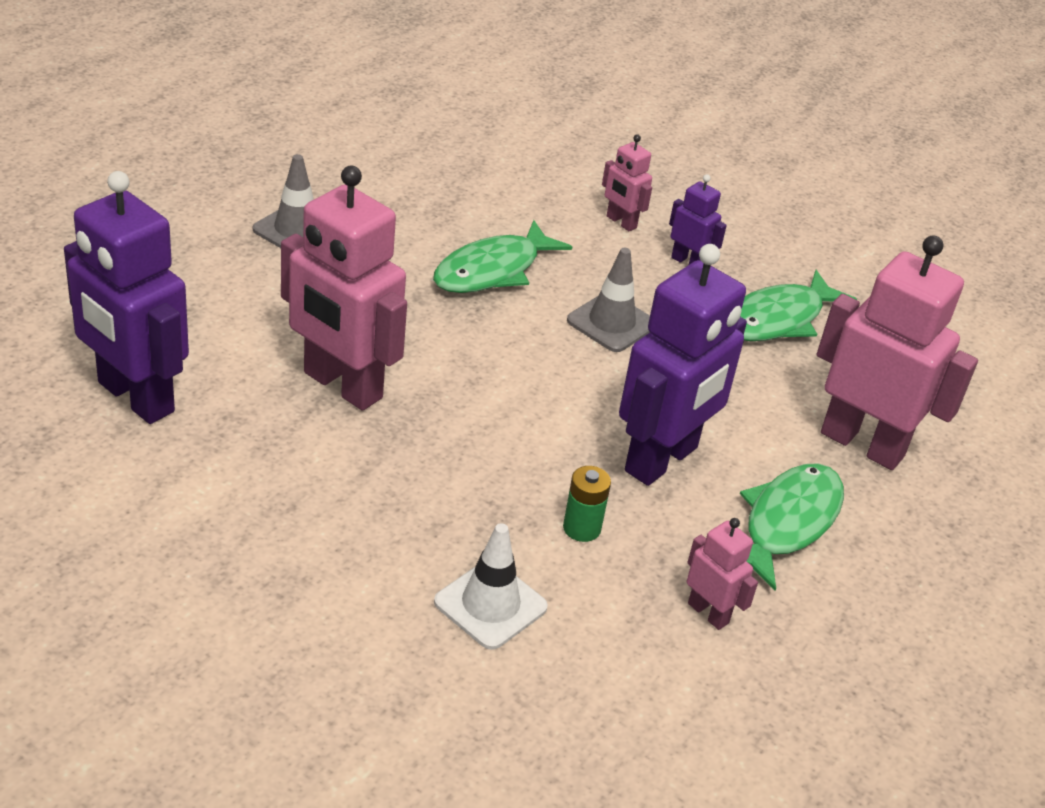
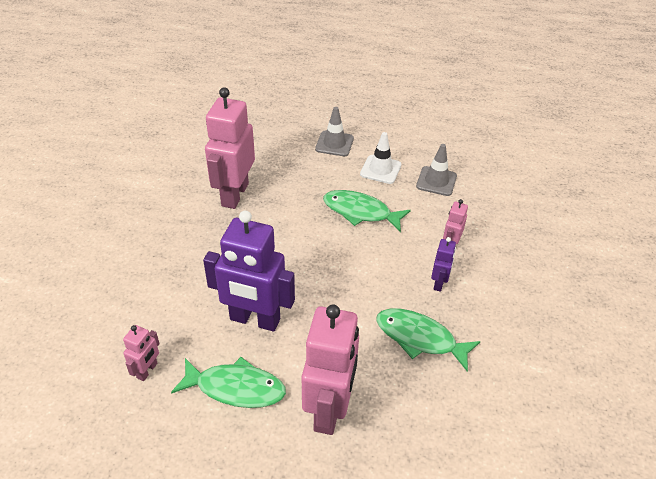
camera: 70 degrees right, 5 degrees up
purple robot [64,171,189,424] -> none
white traffic cone [434,523,548,650] -> white traffic cone moved to [360,132,402,184]
green battery [563,466,611,542] -> none
grey traffic cone [567,248,650,352] -> grey traffic cone moved to [416,144,457,196]

